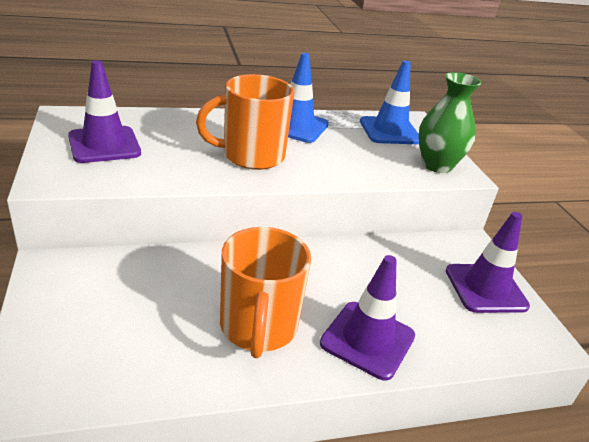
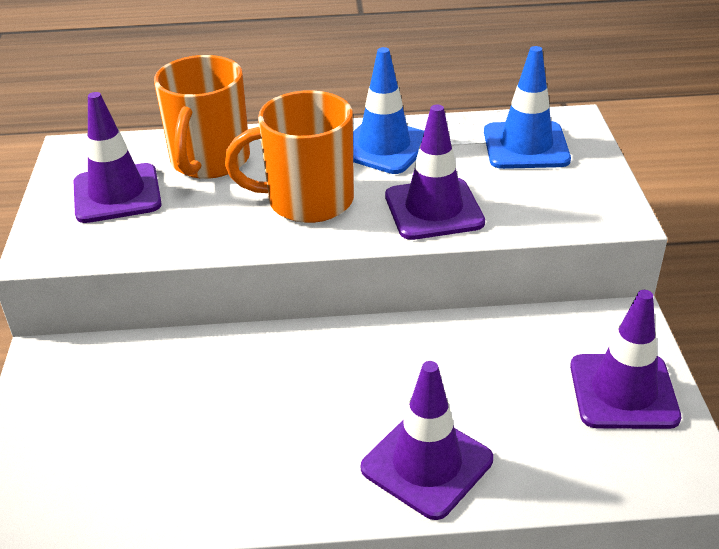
camera: 15 degrees right, 5 degrees up
orange mug [220,227,311,358] -> orange mug moved to [154,55,250,179]
green vase [419,72,482,173] -> none
none -> purple traffic cone [385,105,485,240]

